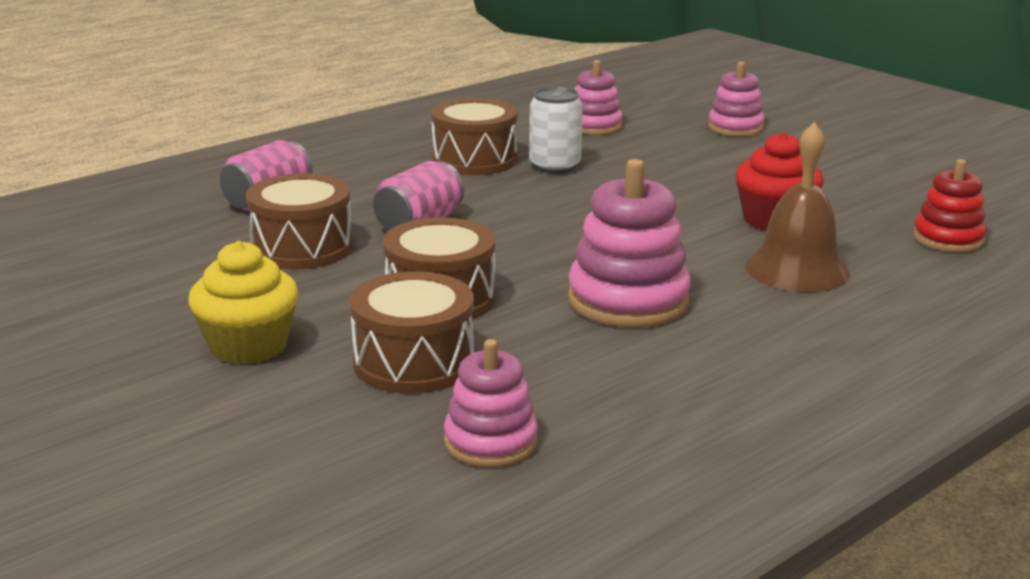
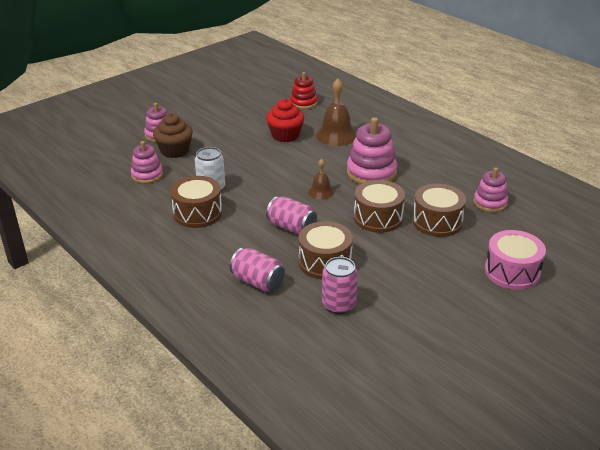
camera: 90 degrees left, 10 degrees up
yellow cupcake [188,241,298,365] -> none
none -> brown cupcake [153,113,193,158]
none -> brown bell [308,159,334,200]
none -> pink can [322,257,358,314]
none -> pink drum [485,230,546,290]

